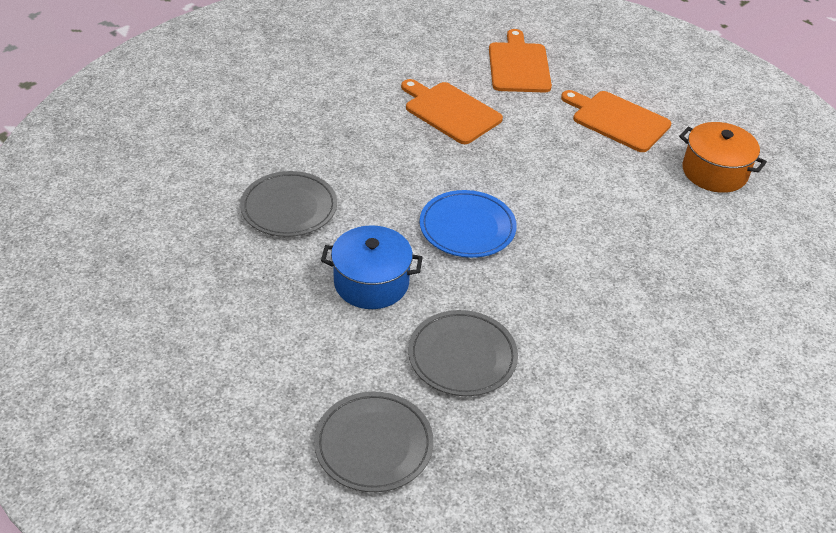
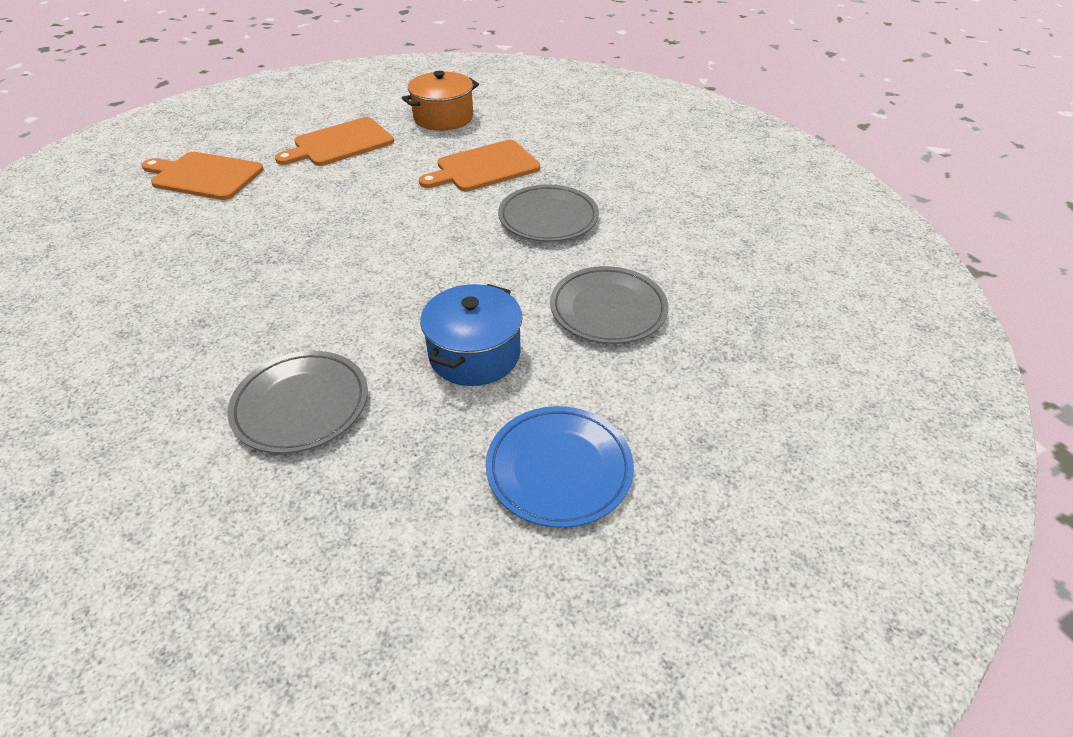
camera: 70 degrees left, 0 degrees up
grey plate [314,392,433,492] -> grey plate moved to [498,185,599,242]
orange cutting board [401,79,503,144] -> orange cutting board moved to [419,140,540,191]
blue plate [420,190,517,258] -> blue plate moved to [486,406,634,528]

